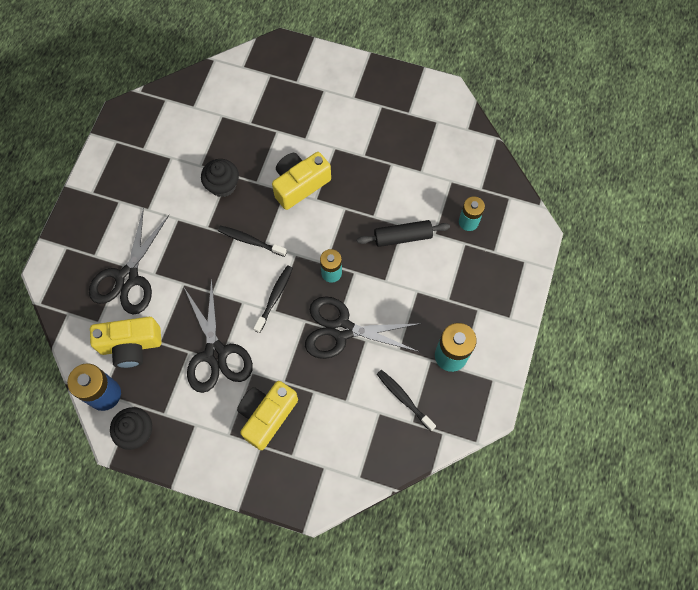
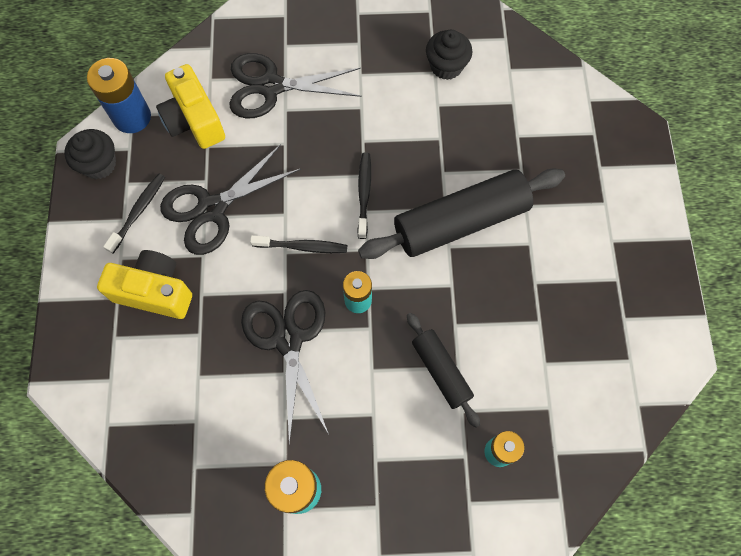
camera: 70 degrees right, 0 degrees up
black cupcake [201,159,239,197] -> black cupcake moved to [426,30,473,80]
yellow camera [272,152,331,210] -> black rolling pin [358,168,565,259]
black toothbrush [377,370,436,432] -> black toothbrush moved to [103,174,165,253]

